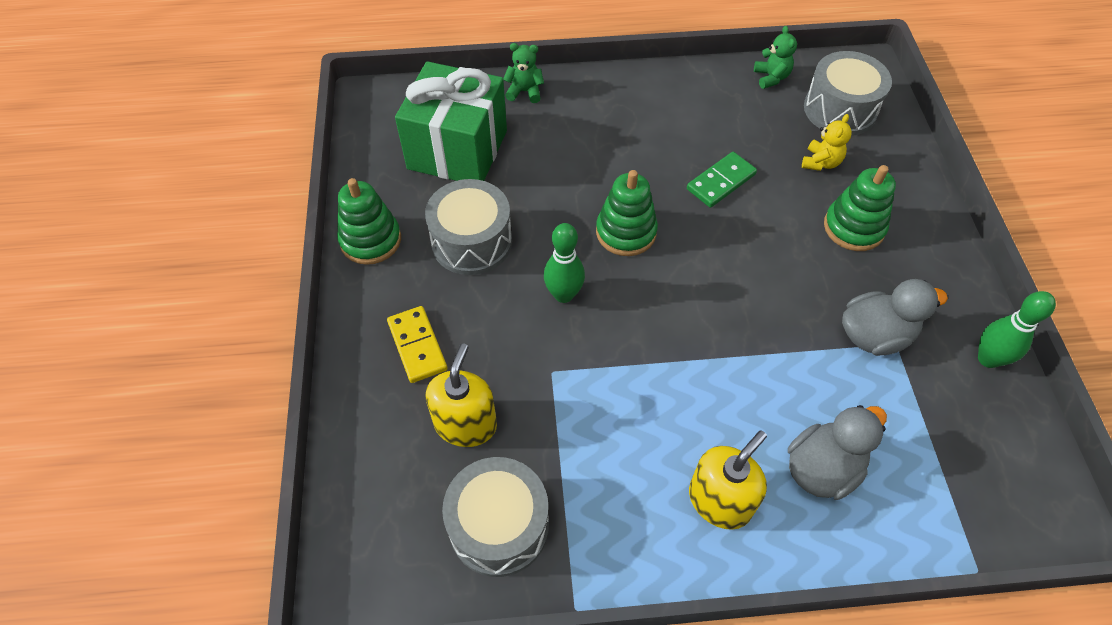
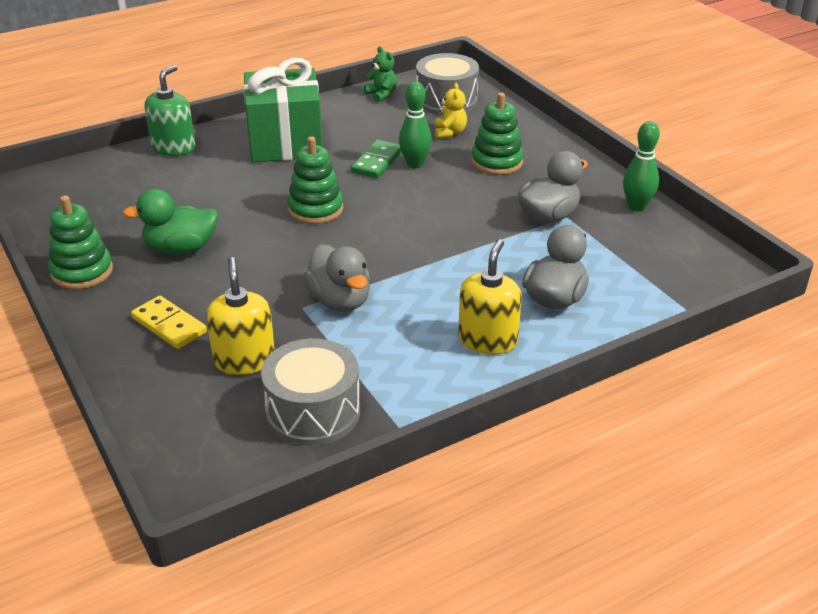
camera: 25 degrees left, 20 degrees down
green gift [395,61,507,181] -> green gift moved to [243,58,323,162]
grey drum [425,179,512,275] -> green duck [123,189,218,255]
green teddy bear [503,43,544,103] -> green soap dispenser [144,65,195,156]
green bowling pin [544,223,585,303] -> green bowling pin moved to [399,82,432,168]
none -> grey duck [303,244,370,311]

